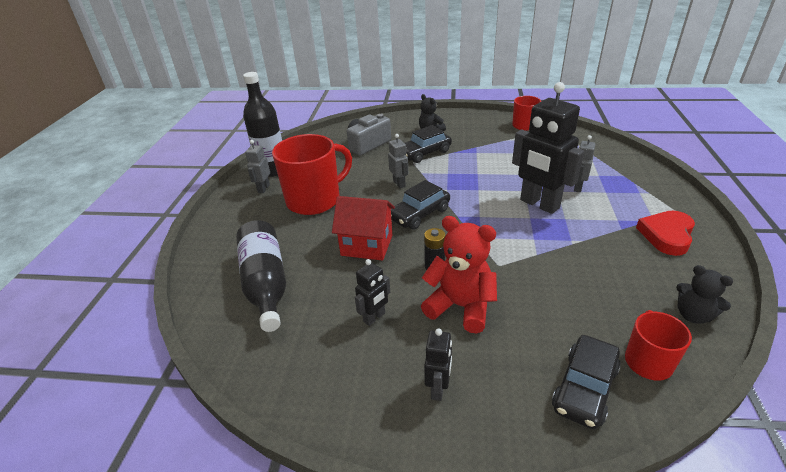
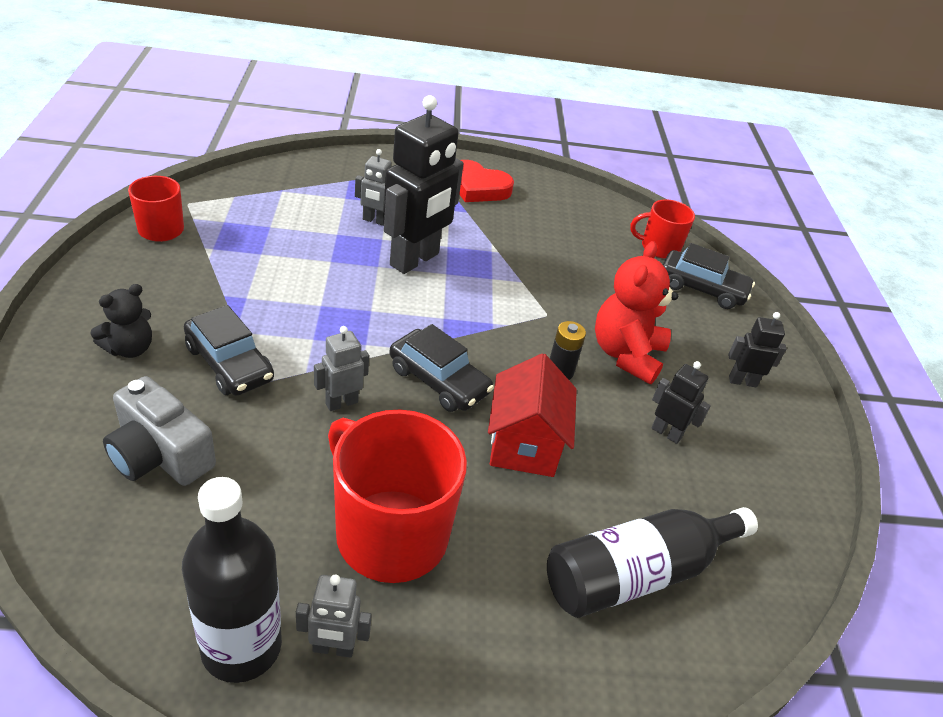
camera: 105 degrees left, 5 degrees up
black teddy bear [676,265,733,324] -> none

